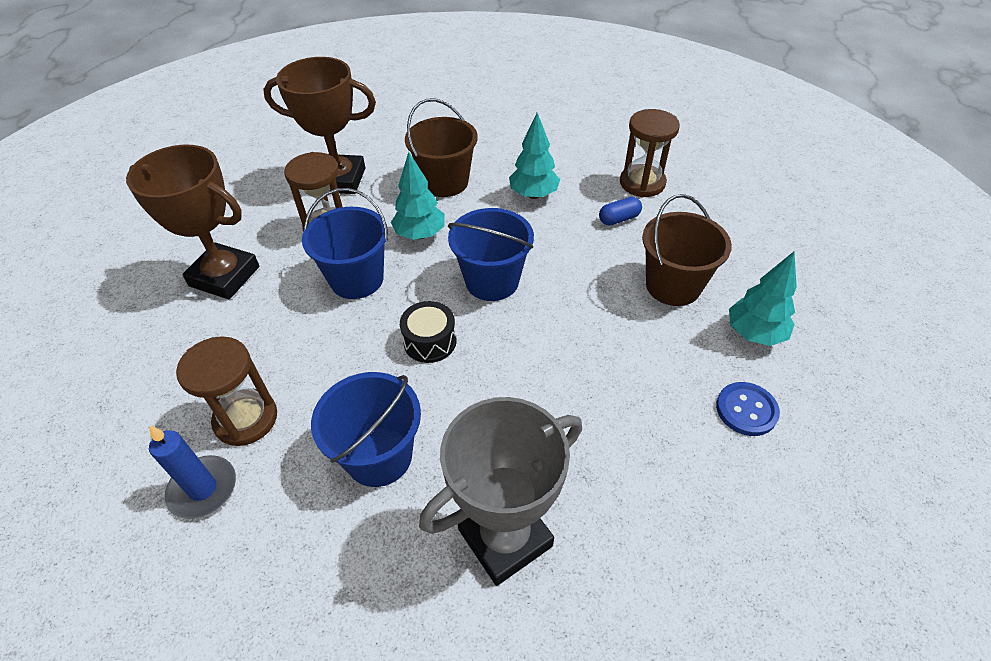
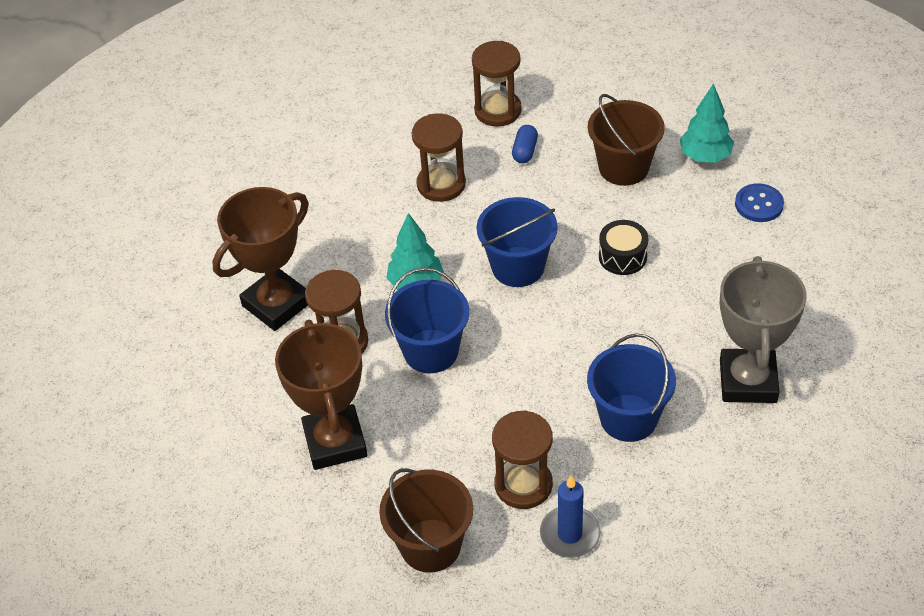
camera: 50 degrees left, 0 degrees up
brown trophy [126,145,259,299] -> brown trophy turned 75 degrees counterclockwise [275,320,367,470]
black drum [400,301,457,363] -> black drum moved to [599,220,649,275]
brown bucket [405,98,478,197] -> brown bucket moved to [379,468,473,573]
turquoise tree [509,113,560,199] -> brown hourglass [412,113,466,202]

